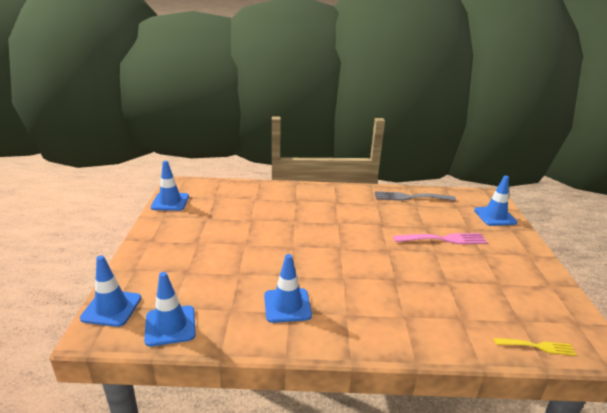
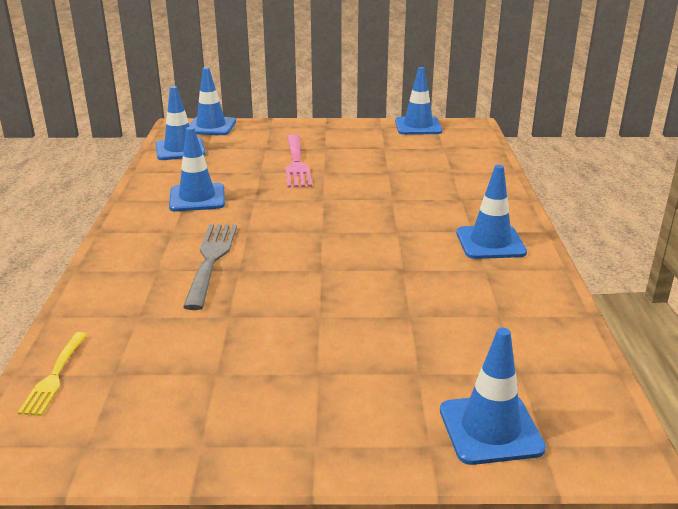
camera: 90 degrees right, 0 degrees up
grey fork [375,191,456,201] -> grey fork moved to [183,224,237,310]
pink fork [393,233,488,244] -> pink fork moved to [285,134,312,188]
none -> blue traffic cone [456,165,527,259]

